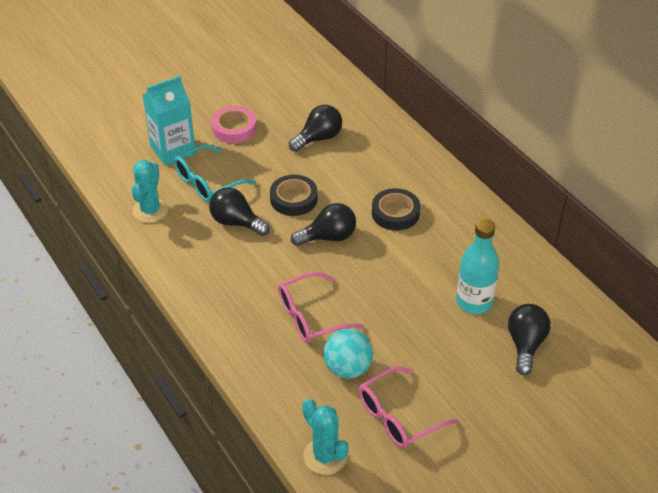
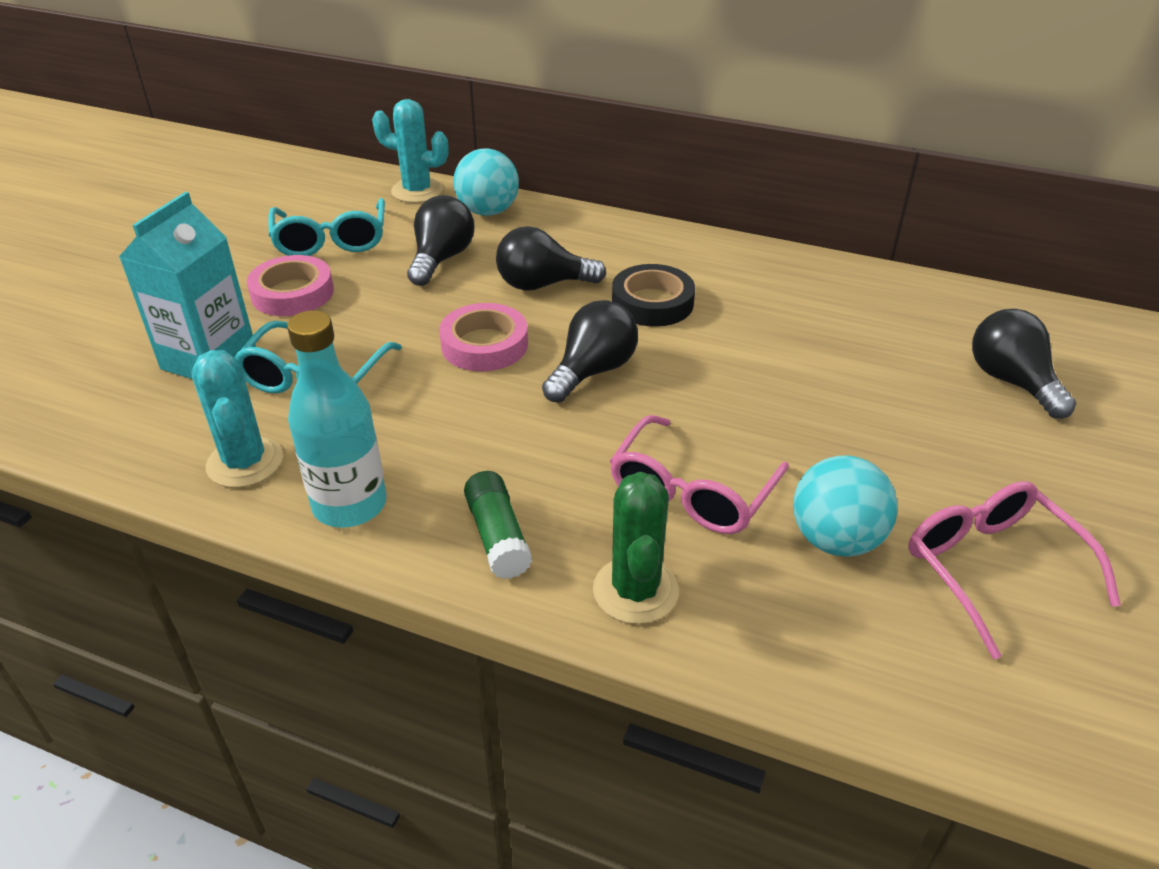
camera: 35 degrees left, 5 degrees down
black light bulb [209,187,270,236] -> black light bulb moved to [496,226,606,291]
black tape [270,175,318,216] -> pink tape [439,303,528,371]
turquoise cactus [302,399,349,475] -> turquoise cactus moved to [372,99,448,203]
pink glasses [358,366,458,449] -> pink glasses turned 135 degrees clockwise [908,481,1121,659]
turquoise bottle [456,219,499,314] -> turquoise bottle moved to [287,310,386,528]
none -> turquoise glasses [268,198,385,256]
none -> turquoise ball [453,148,519,216]
none -> green glue stick [464,471,532,579]
none -> green cactus [593,472,679,624]

